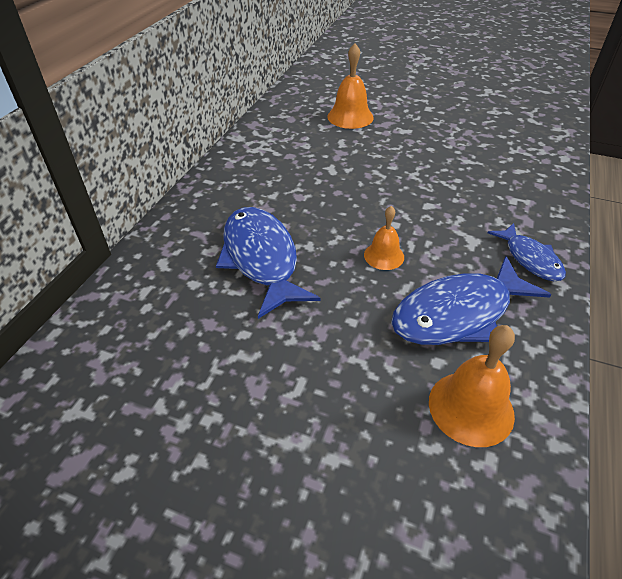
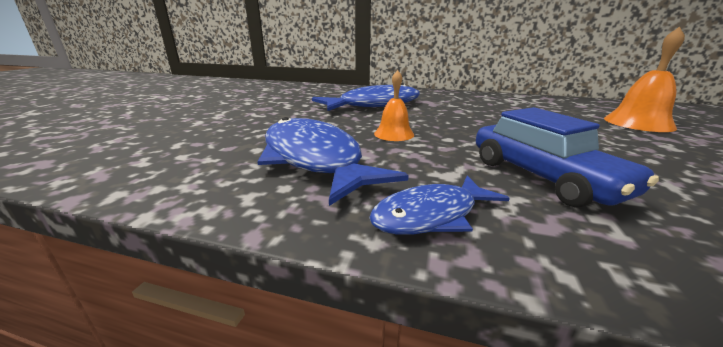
camera: 85 degrees right, 20 degrees down
orange bell [429,325,515,447] -> none
none -> blue car [476,107,659,207]

